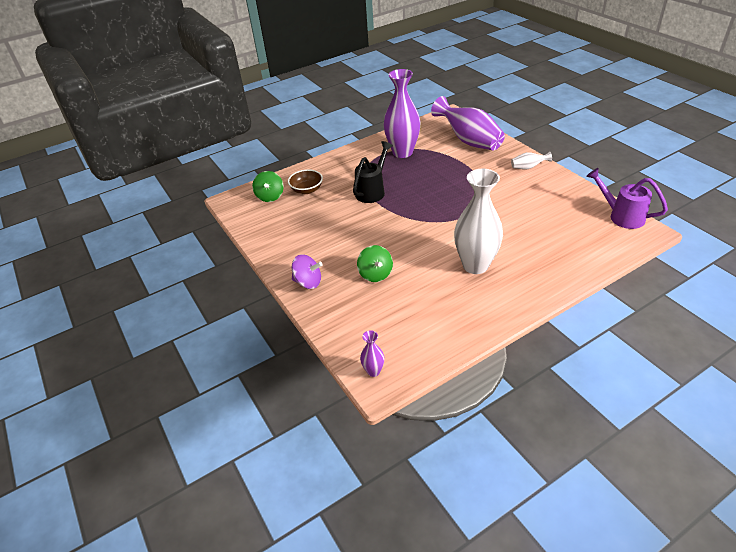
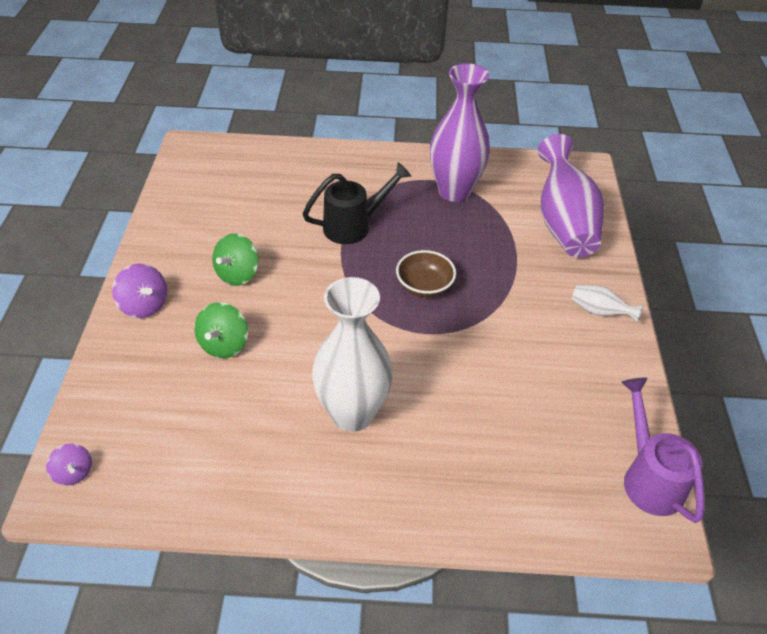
camera: 30 degrees right, 5 degrees up
green spinning top [252,171,284,202] -> green spinning top moved to [212,234,259,286]
brown bowl [288,169,323,194] -> brown bowl moved to [396,250,456,298]
purple vase [360,331,384,377] -> purple spinning top [46,443,92,486]

